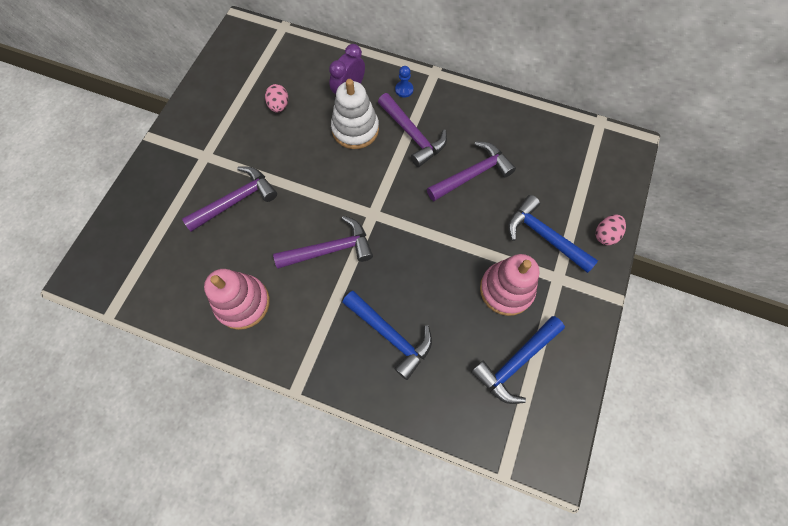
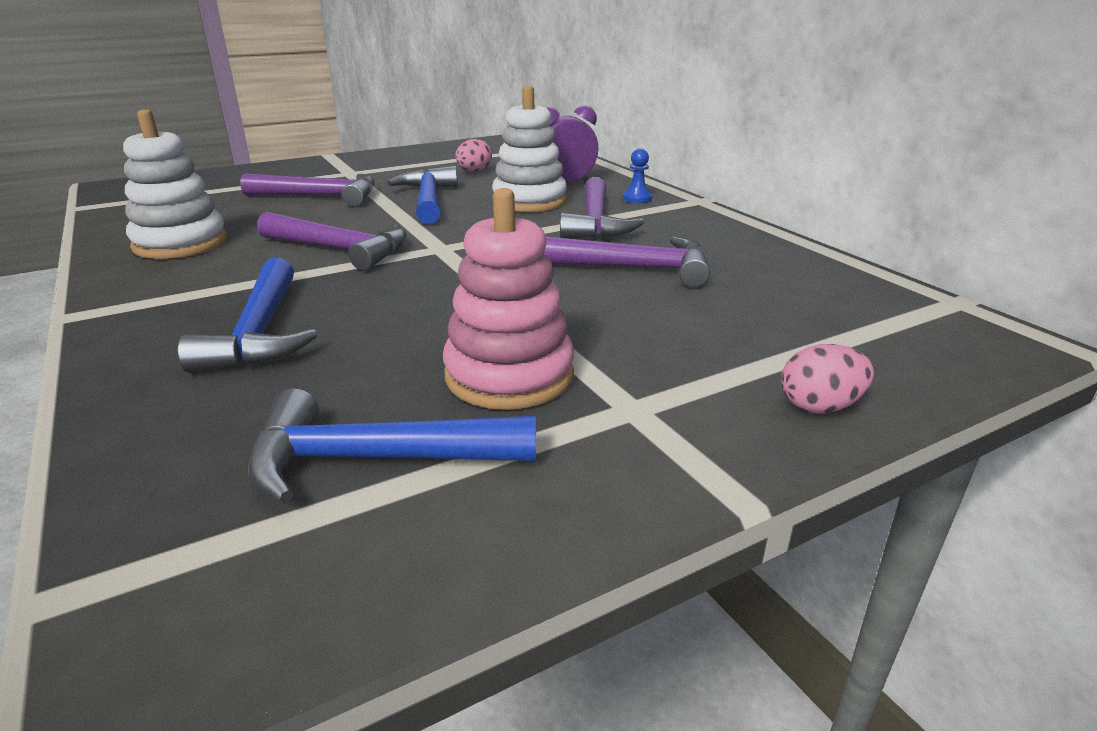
camera: 40 degrees right, 40 degrees down
pink stacking toy [204,269,270,330] -> white stacking toy [123,109,227,259]
blue hammer [508,195,598,273] -> blue hammer moved to [387,166,458,224]

